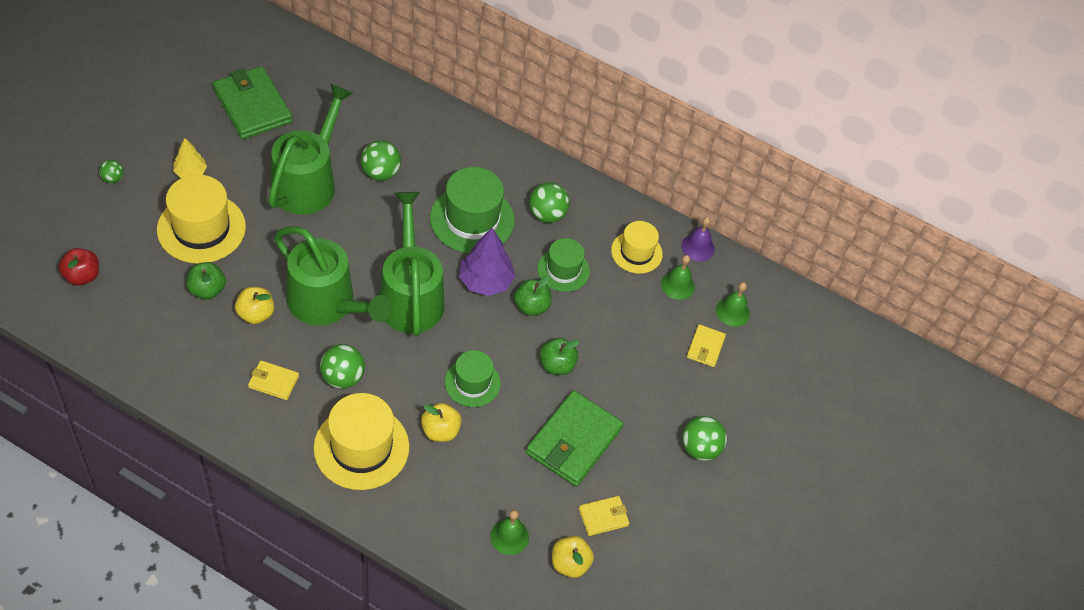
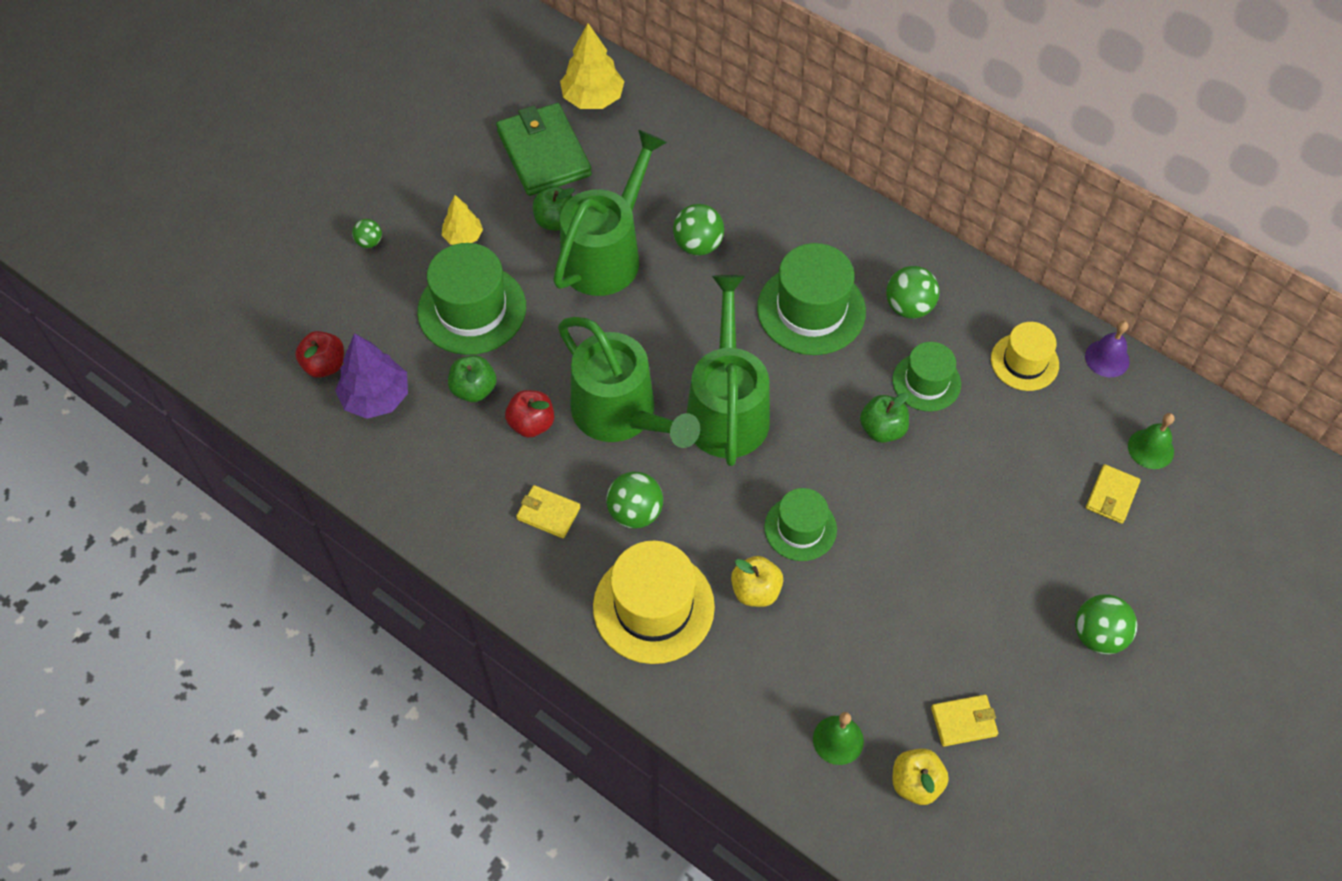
camera: 15 degrees right, 5 degrees up
yellow hat [157,175,246,264] -> green hat [417,243,526,355]
yellow apple [235,287,274,324] -> red apple [505,390,554,438]
purple tree [459,228,515,296] -> purple tree moved to [335,333,408,419]
green wallet [526,391,623,486] -> none
green apple [540,338,579,375] -> green apple moved to [533,187,575,231]
green bell [661,255,695,300] -> none
none -> yellow tree [560,23,624,109]

